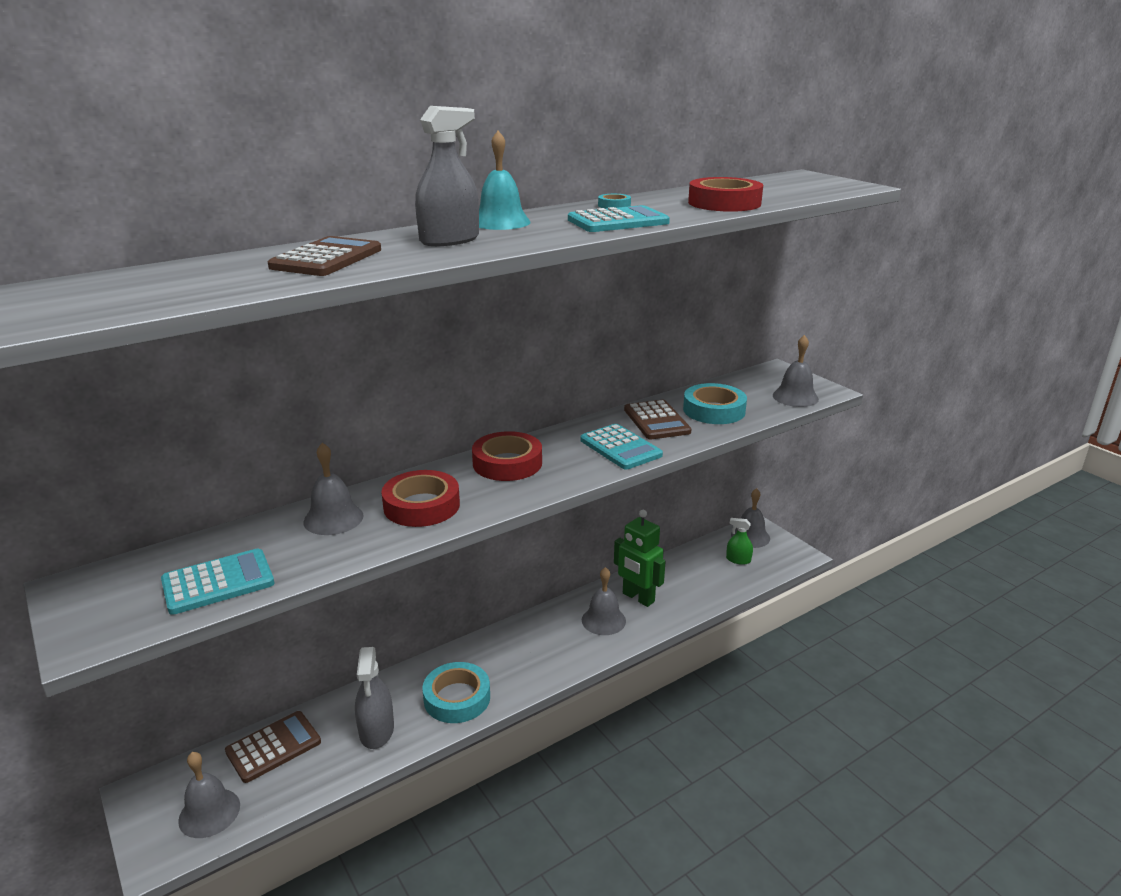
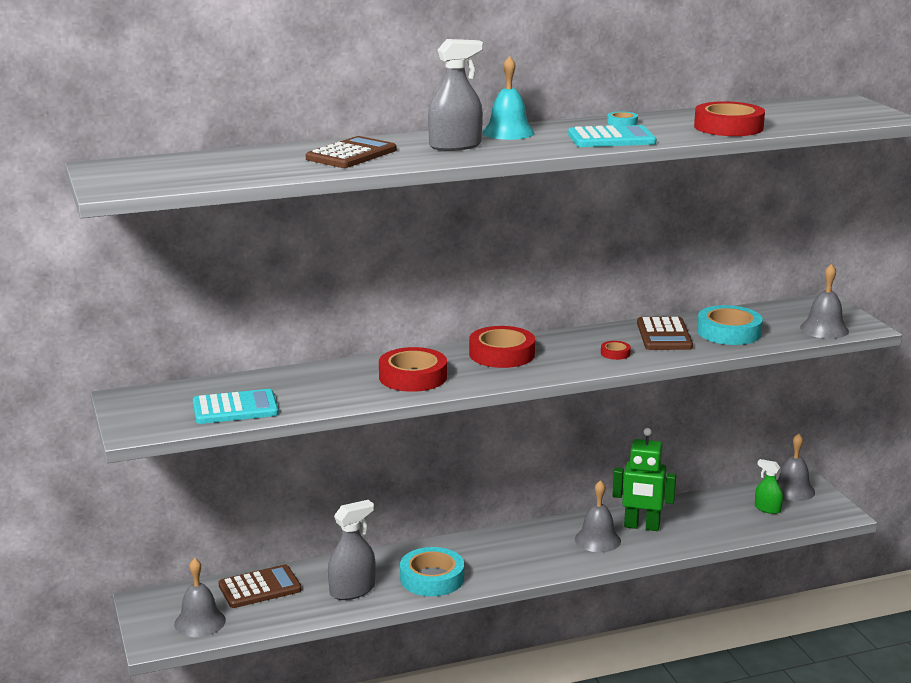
camera: 15 degrees right, 5 degrees down
grey bell [303,443,363,535] -> none
grey spray bottle [355,647,394,749] -> grey spray bottle turned 135 degrees counterclockwise [328,500,376,600]
turquoise calculator [580,424,663,470] -> red tape [601,341,631,360]
green robot [614,510,666,607] -> green robot turned 45 degrees counterclockwise [612,428,676,531]

